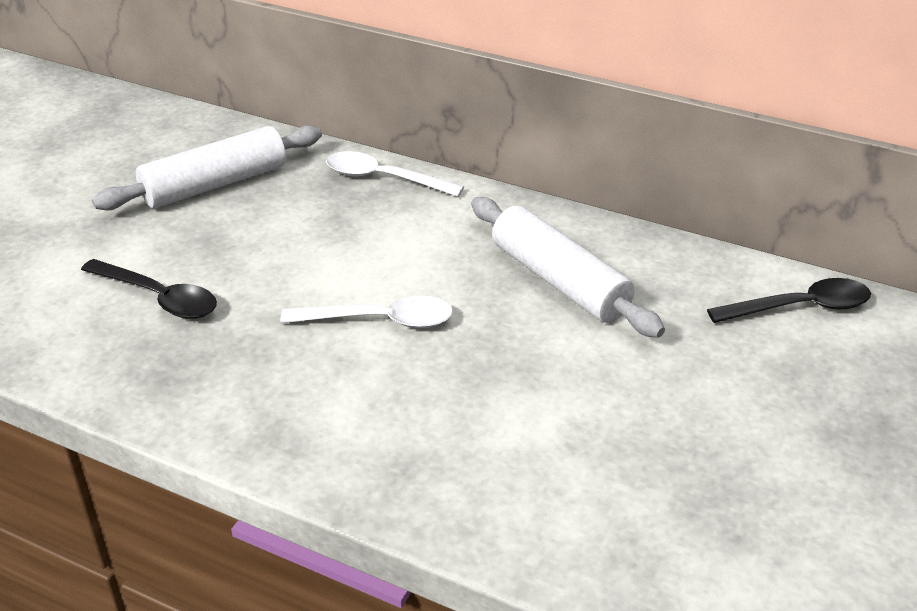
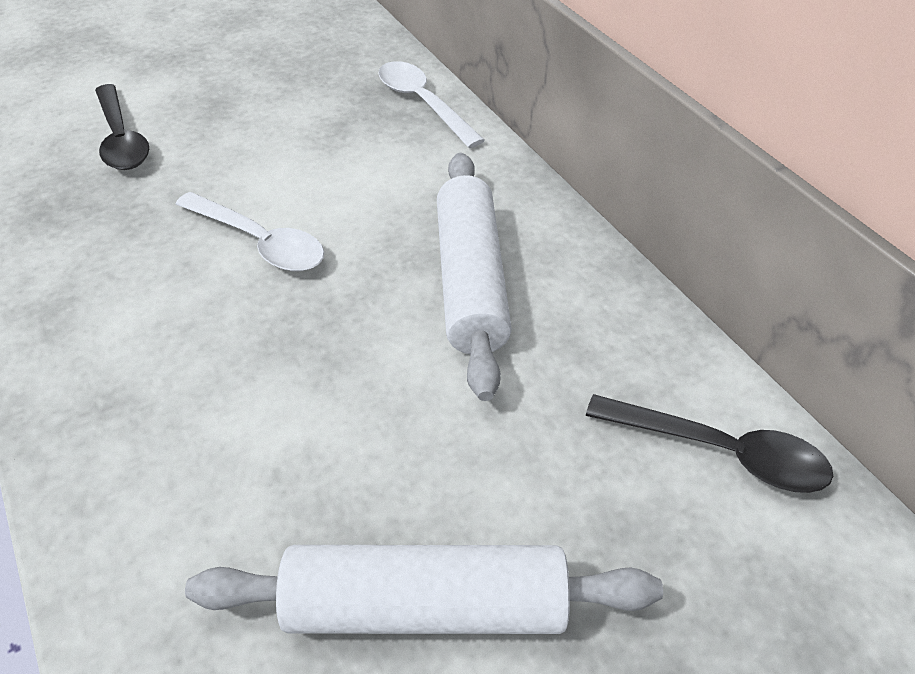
camera: 35 degrees right, 10 degrees up
white rolling pin [92,126,322,210] -> white rolling pin moved to [185,545,663,634]

